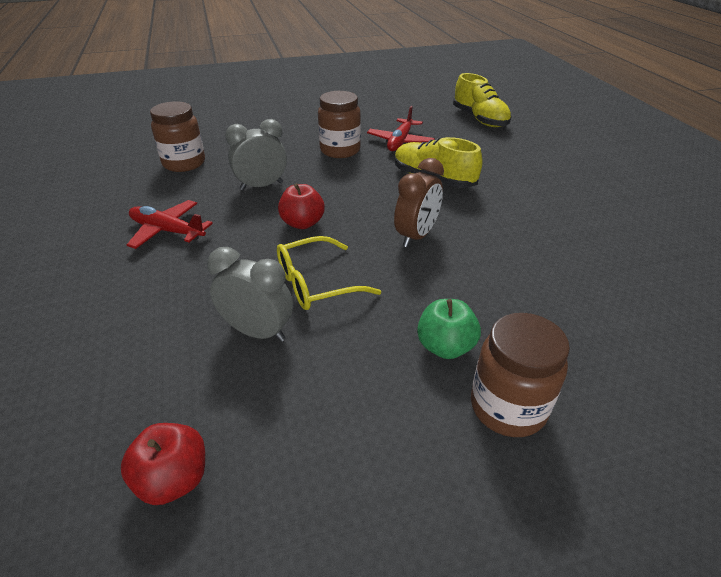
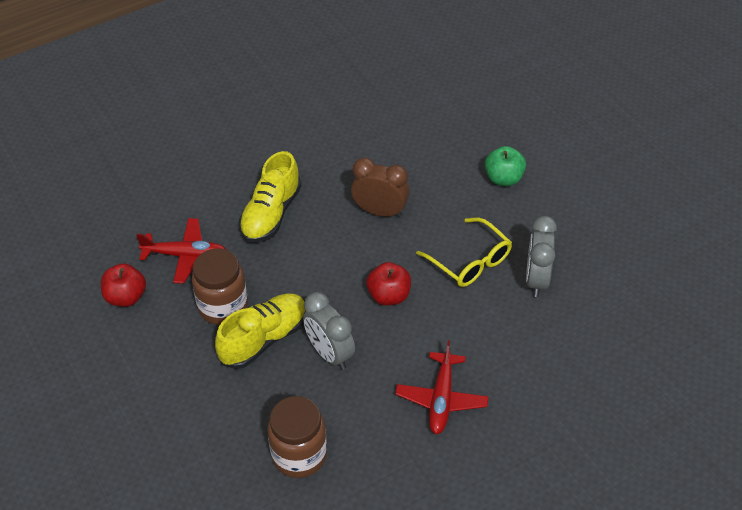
camera: 105 degrees left, 10 degrees up
red apple [121,423,205,505] -> red apple moved to [101,263,146,307]
yellow shoe [453,73,512,127] -> yellow shoe moved to [215,293,306,369]
brown jar [471,313,570,437] -> none

